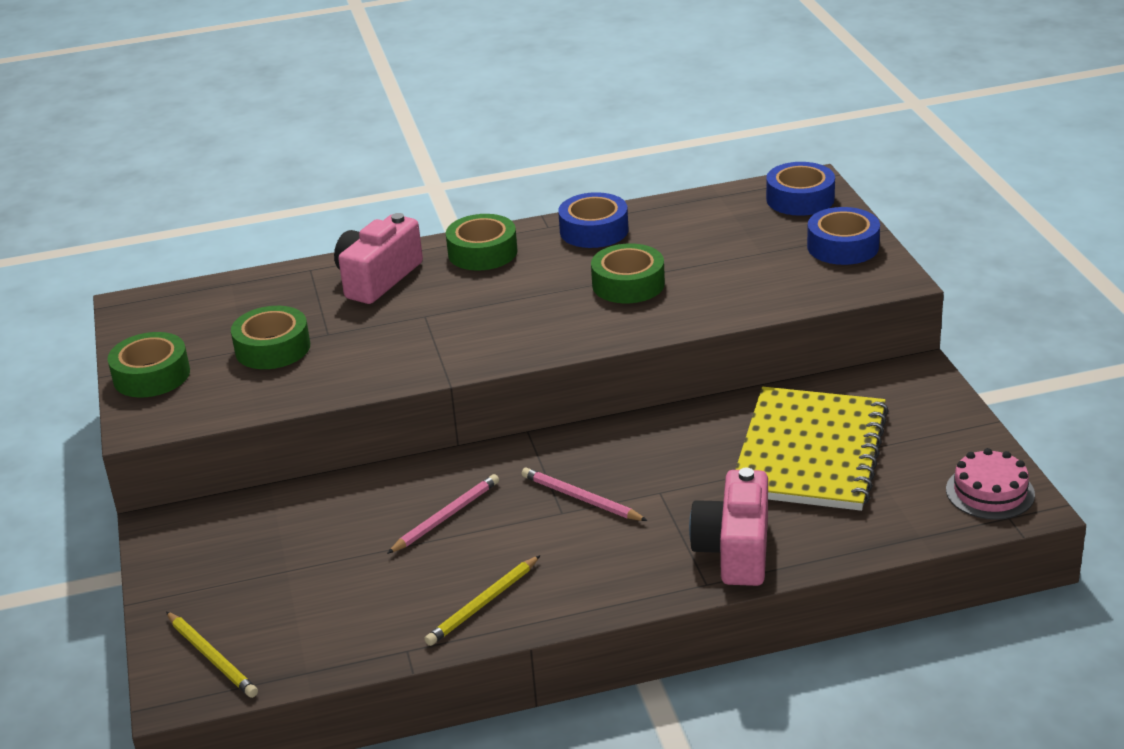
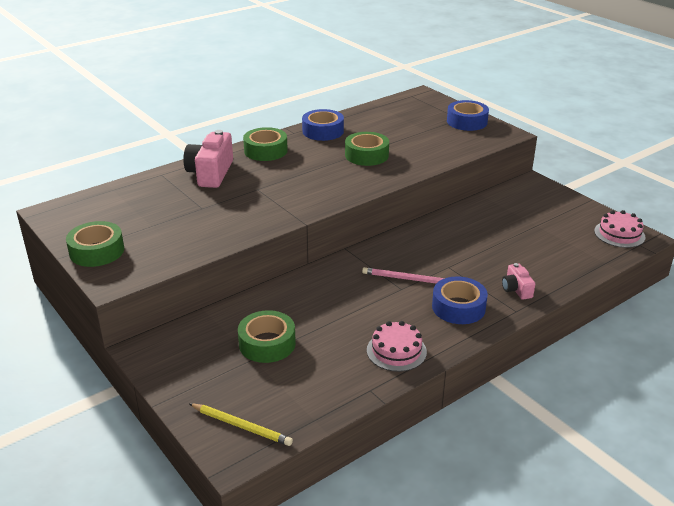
camera: 25 degrees left, 0 degrees up
green tape [231,306,310,369] -> green tape moved to [238,310,296,363]
pink pencil [387,474,499,554] -> none
yellow pencil [424,555,540,646] -> pink cake [367,321,427,372]
pink camera [689,468,768,586] -> pink camera [502,263,535,300], size x0.53
yellow notebook [735,387,889,511] -> none
blue tape [766,162,835,216] -> blue tape moved to [432,276,488,324]

